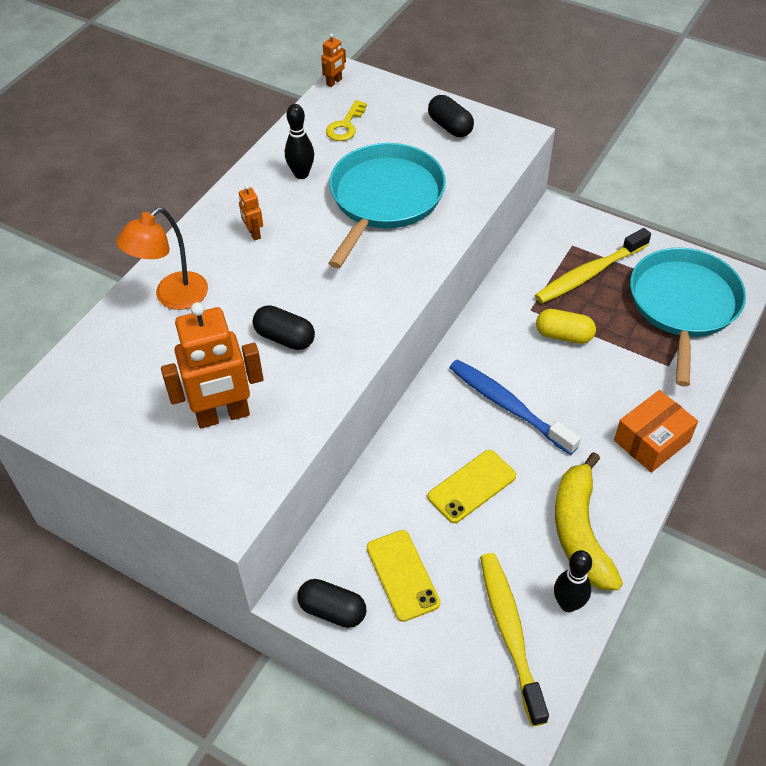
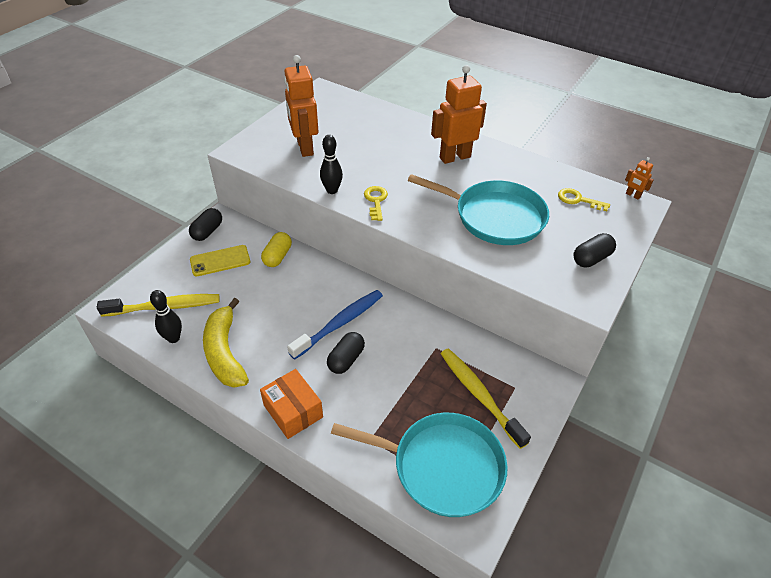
camera: 90 degrees right, 5 degrees down
orange lamp [116,207,208,310] -> none
orange robot [239,185,263,241] -> orange robot [431,65,487,164], size x2.27
black capsule [253,305,315,350] -> black capsule moved to [327,332,365,374]
black bowling pin [285,104,314,179] -> black bowling pin moved to [320,135,343,194]
yellow phone [428,450,516,523] -> none
yellow capsule [536,309,596,344] -> yellow capsule moved to [261,232,292,267]
yellow banana [555,452,623,590] -> yellow banana turned 105 degrees counterclockwise [203,298,249,388]
none -> yellow key [364,186,388,221]

